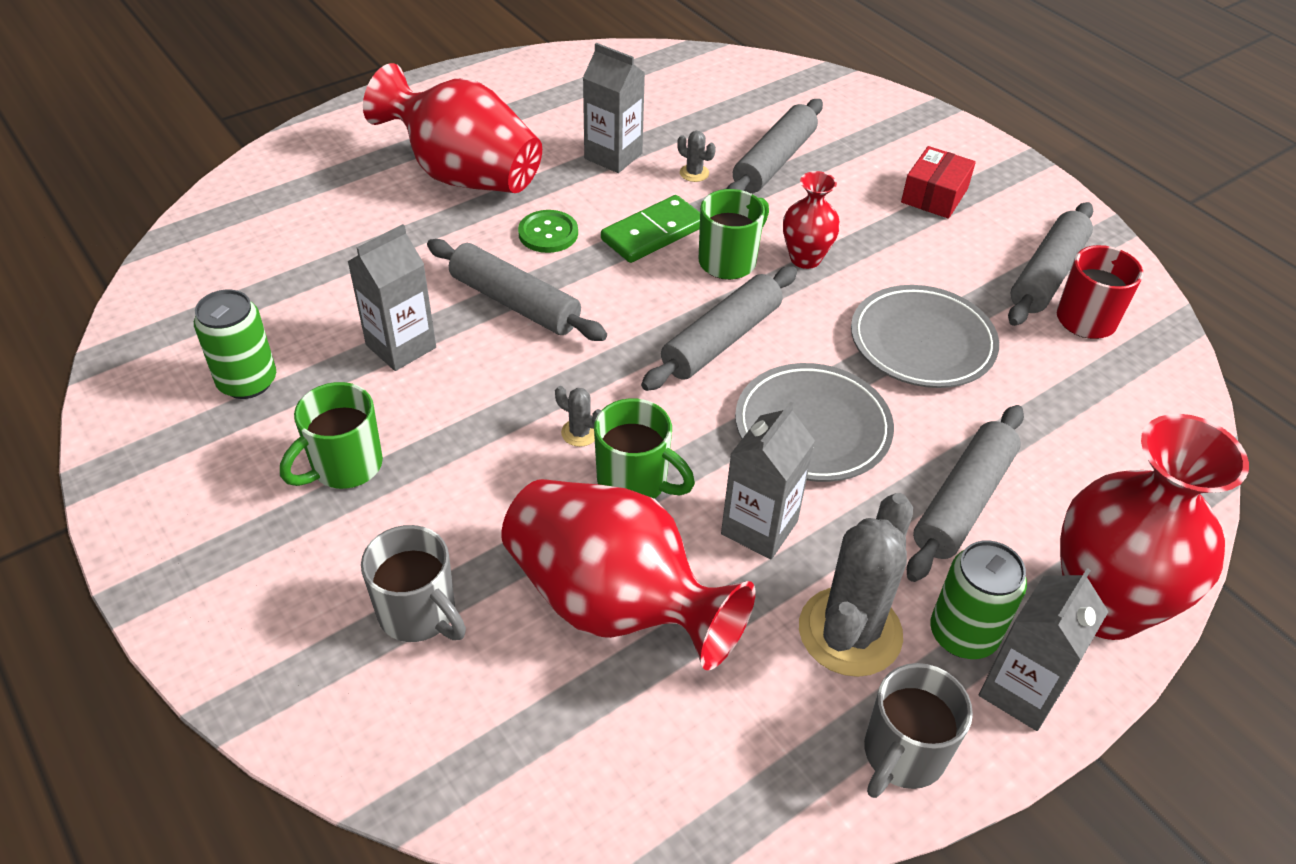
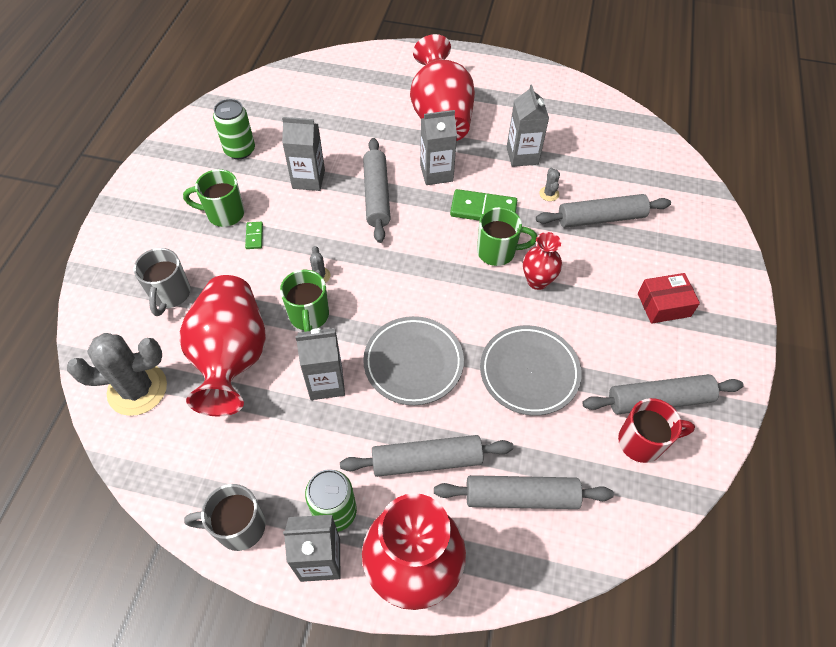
camera: 50 degrees right, 10 degrees up
green button [518,210,578,253] -> grey carton [420,110,457,185]
grey rolling pin [641,266,797,391] -> grey rolling pin moved to [434,475,614,509]
grey cactus [799,493,913,677] -> grey cactus moved to [67,333,167,416]
none -> green domino [245,222,263,249]

